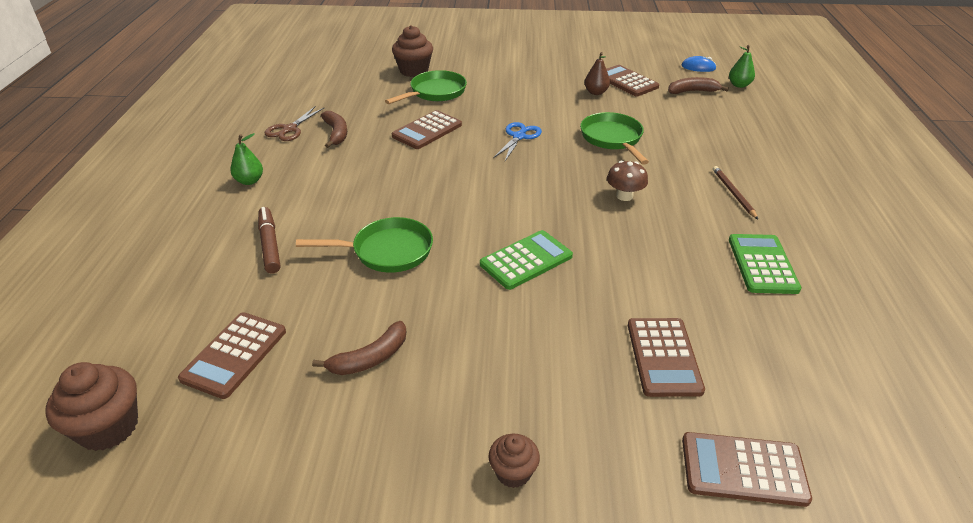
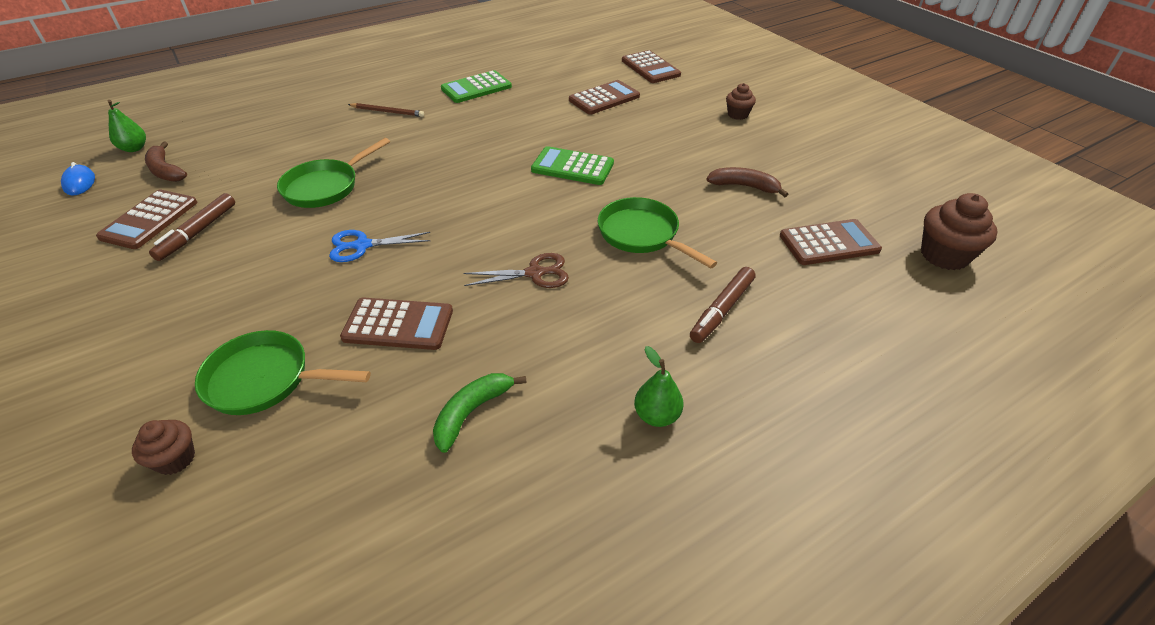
camera: 125 degrees left, 5 degrees up
brown scissors [265,106,324,141] -> brown scissors moved to [463,253,569,288]
brown banana [321,111,347,148] -> green banana [433,373,527,453]
brown cupcake [392,25,433,77] -> brown cupcake [132,420,195,475], size x0.60
brown pear [585,52,610,95] -> brown marker [149,193,235,261]
brown mushroom [607,160,648,201] -> none
brown pencil [713,166,758,219] -> brown pencil turned 120 degrees counterclockwise [348,103,424,117]

